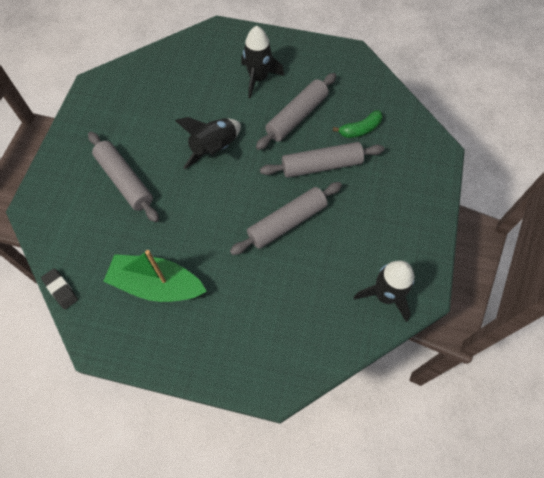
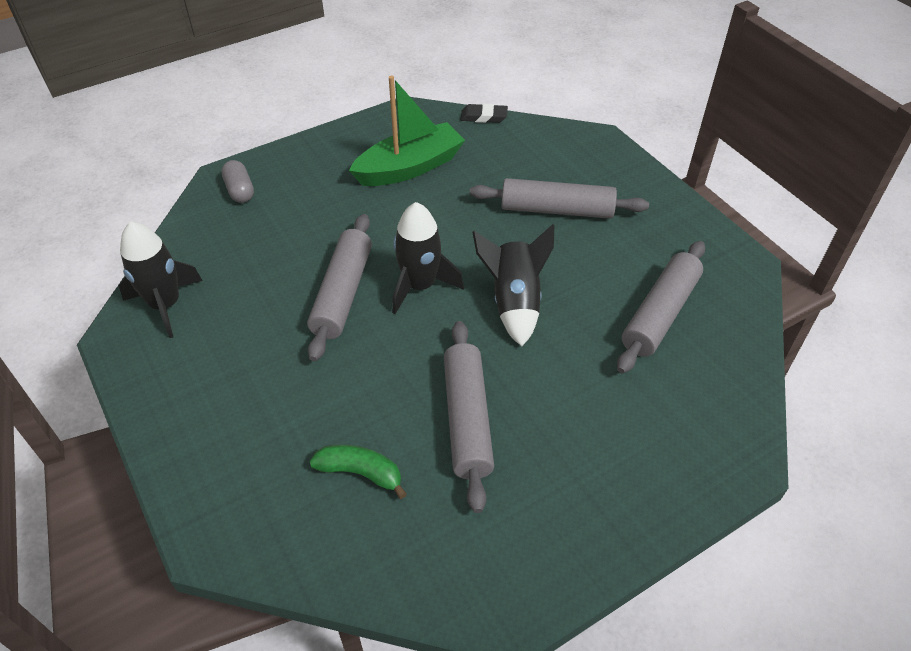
camera: 135 degrees right, 15 degrees down
black rocket [241,26,284,99] -> black rocket moved to [392,202,464,314]
grey rolling pin [260,142,384,178] -> grey rolling pin moved to [617,241,705,374]
green banana [333,110,383,138] -> green banana turned 90 degrees clockwise [309,445,407,499]
none -> grey capsule [222,160,254,203]

